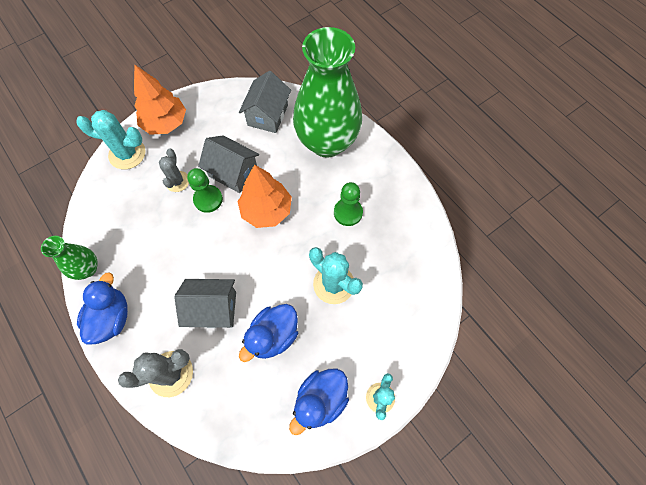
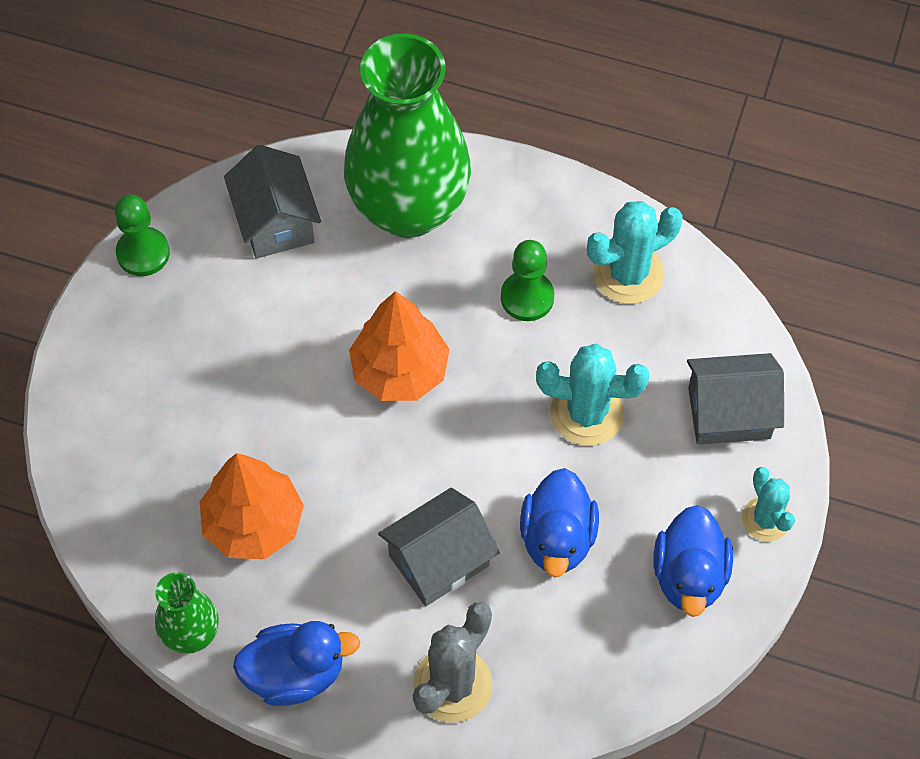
camera: 35 degrees left, 5 degrees down
turquoise cactus [76,110,146,169] -> turquoise cactus moved to [587,201,683,304]
blue duck [77,272,128,345] -> blue duck turned 105 degrees clockwise [233,621,360,706]
orange tree [134,65,186,135] -> orange tree moved to [199,453,304,559]
grey cactus [159,149,189,192] -> none
green pawn [187,168,223,213] -> green pawn moved to [115,195,170,276]
grey house [198,135,259,193] -> grey house moved to [687,353,784,445]

